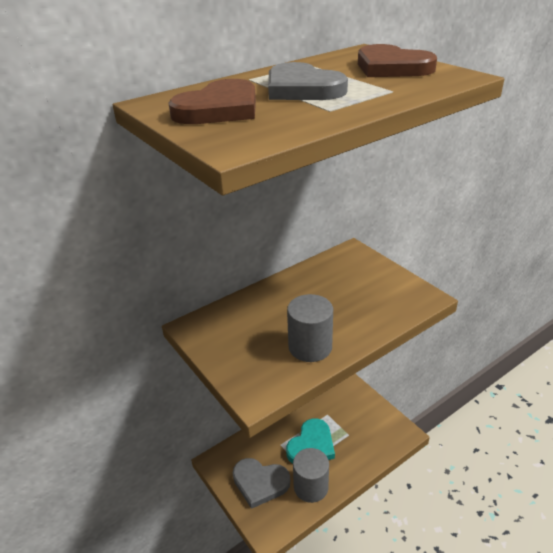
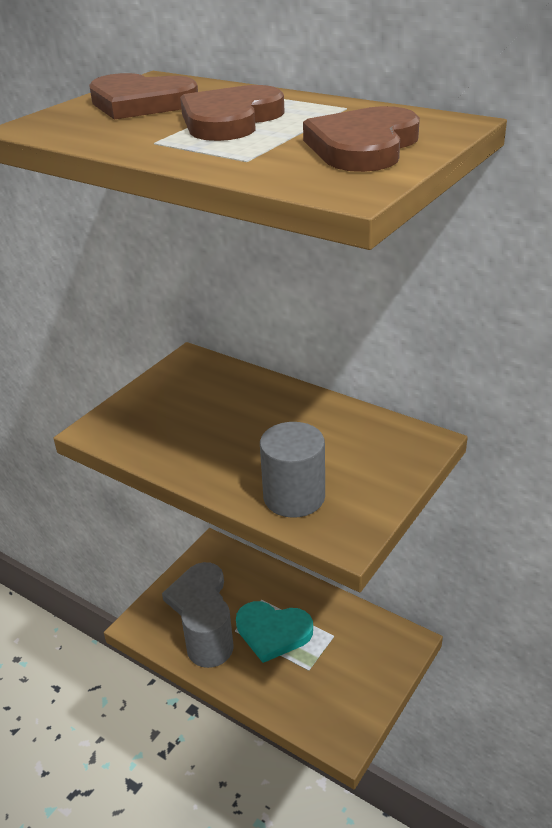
camera: 70 degrees right, 0 degrees up
grey heart [268,62,348,100] -> brown heart [180,85,285,141]
grey cylinder [287,294,333,362] -> grey cylinder moved to [260,422,325,518]

